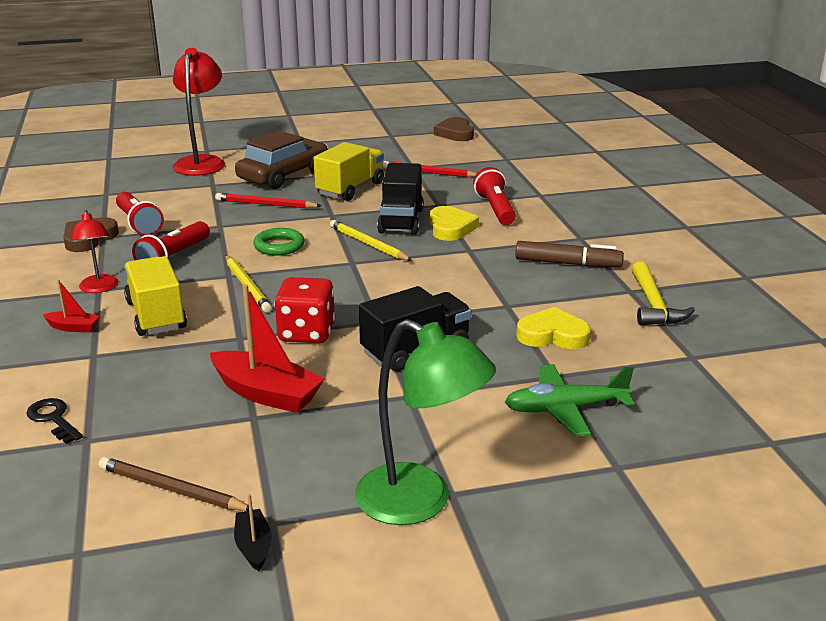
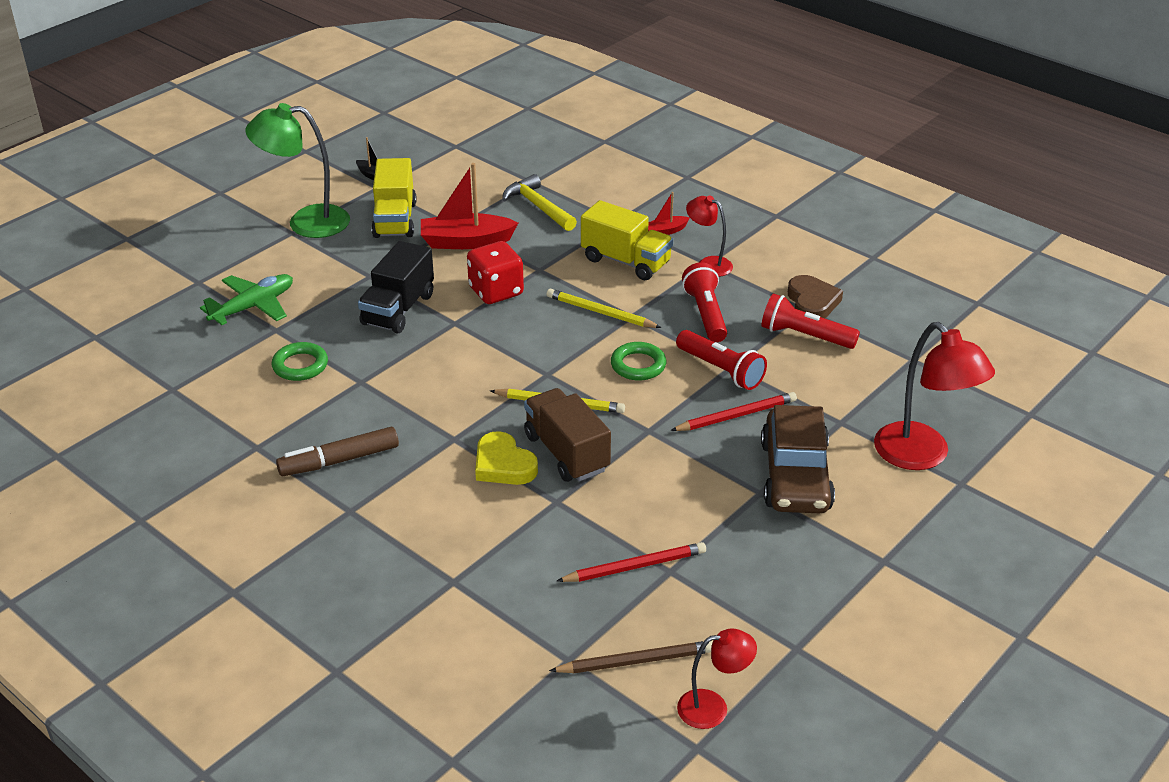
camera: 145 degrees right, 10 degrees up
black key [27,398,83,444] -> none
brown pencil [99,457,254,511] -> brown pencil moved to [549,641,713,674]
yellow truck [314,142,384,201] -> yellow truck moved to [371,158,417,238]
black truck [377,163,424,235] -> brown truck [524,388,611,482]
brown heart [434,117,474,141] -> red lamp [677,629,757,729]
red flashlight [473,167,516,225] -> red flashlight moved to [676,330,767,390]
yellow heart [516,307,591,349] -> green ring [272,342,328,381]
yellow hammer [632,261,695,326] -> yellow hammer moved to [502,174,577,231]

